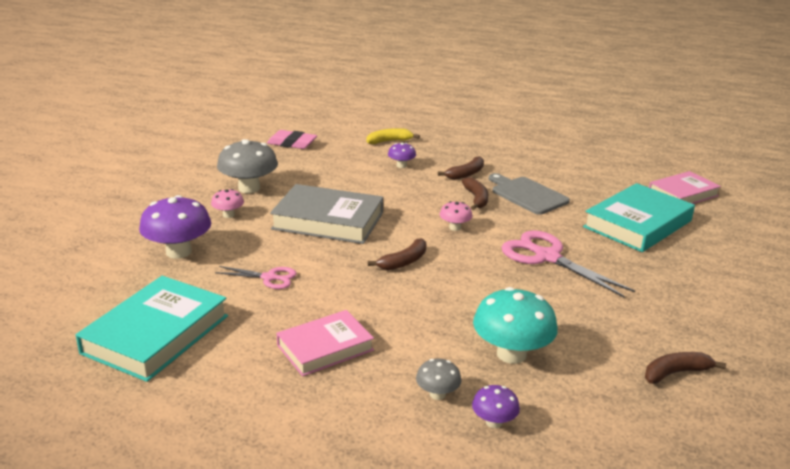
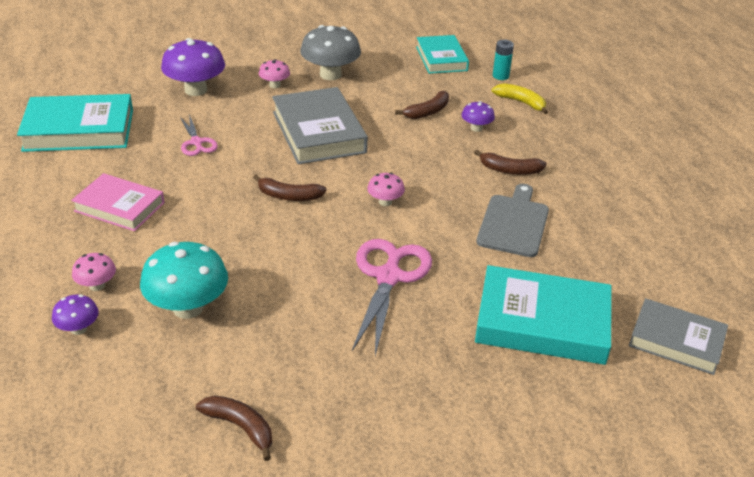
camera: 55 degrees right, 10 degrees up
pink eraser [267,130,317,149] -> turquoise book [416,35,469,74]
grey mushroom [416,359,461,400] -> pink mushroom [72,253,116,291]
brown banana [462,177,488,210] -> brown banana moved to [395,91,449,119]
pink book [649,171,721,204] -> grey book [629,298,728,375]
none -> turquoise battery [493,40,514,80]

